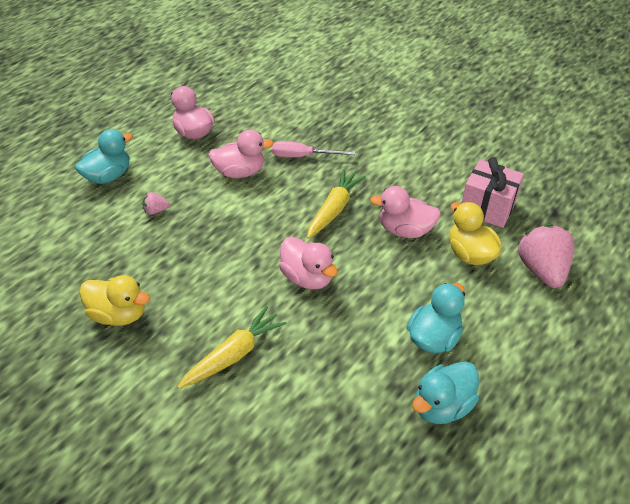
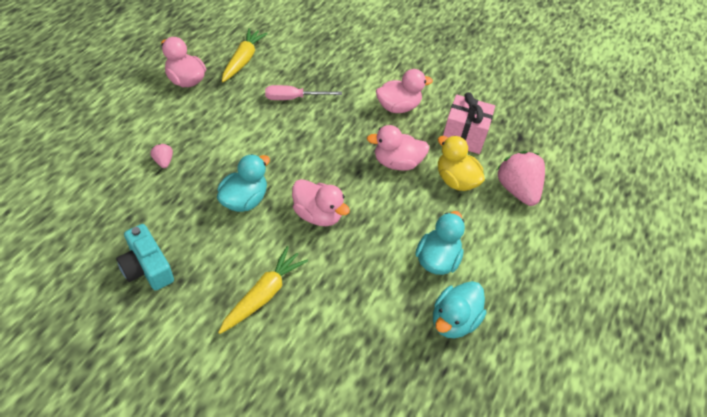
camera: 15 degrees left, 5 degrees up
turquoise duck [75,129,133,184] -> turquoise duck moved to [217,154,270,212]
yellow duck [79,275,150,326] -> turquoise camera [116,224,174,291]
pink strawberry [142,192,170,215] -> pink strawberry turned 90 degrees clockwise [150,143,173,168]
pink duck [208,130,273,178] -> pink duck moved to [376,69,433,113]
yellow carrot [307,169,366,239] -> yellow carrot moved to [222,28,268,82]

